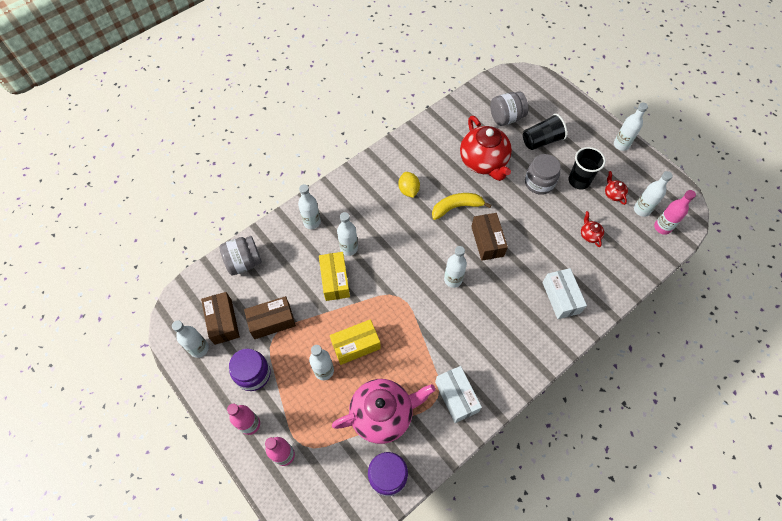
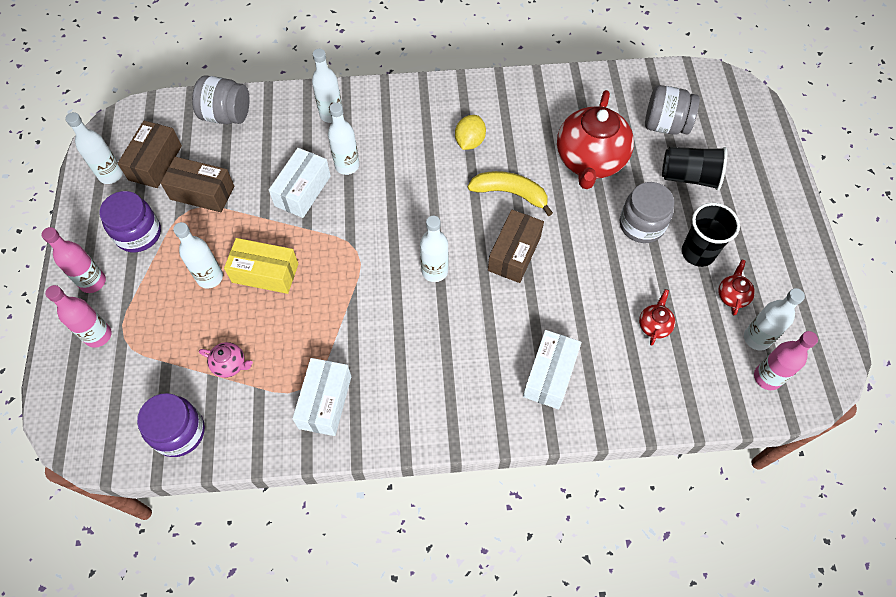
camera: 35 degrees right, 0 degrees up
yellow box [319,252,350,301] -> white box [269,148,331,218]
pink teapot [332,379,435,444] -> pink teapot [199,342,253,378], size x0.42
white bottle [614,103,648,151] -> none

